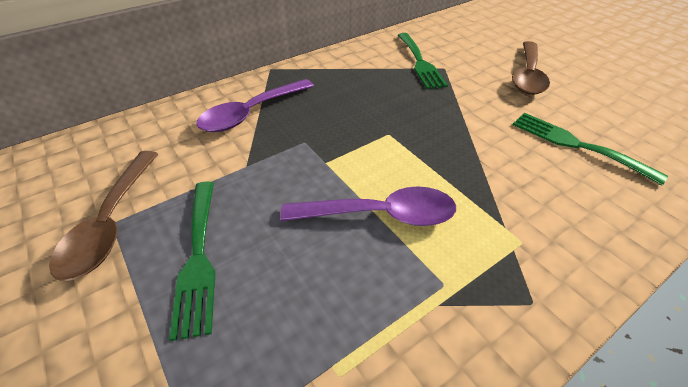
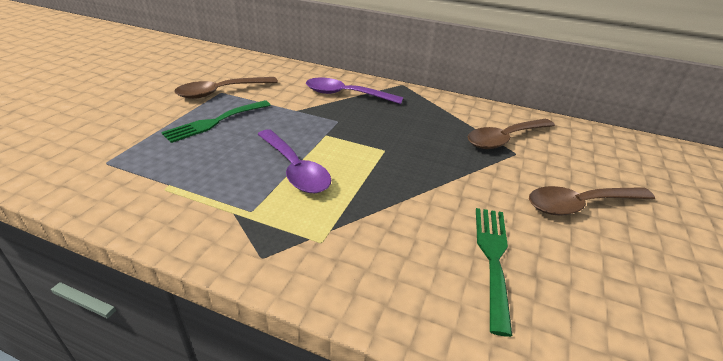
camera: 55 degrees right, 10 degrees down
green fork [398,33,448,89] -> brown spoon [468,119,555,149]

